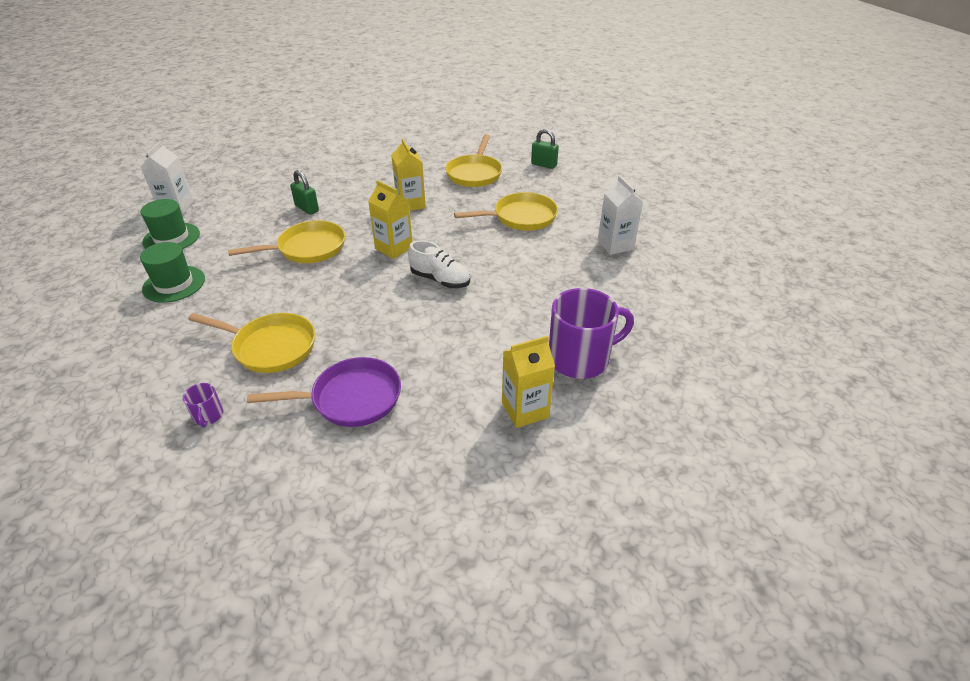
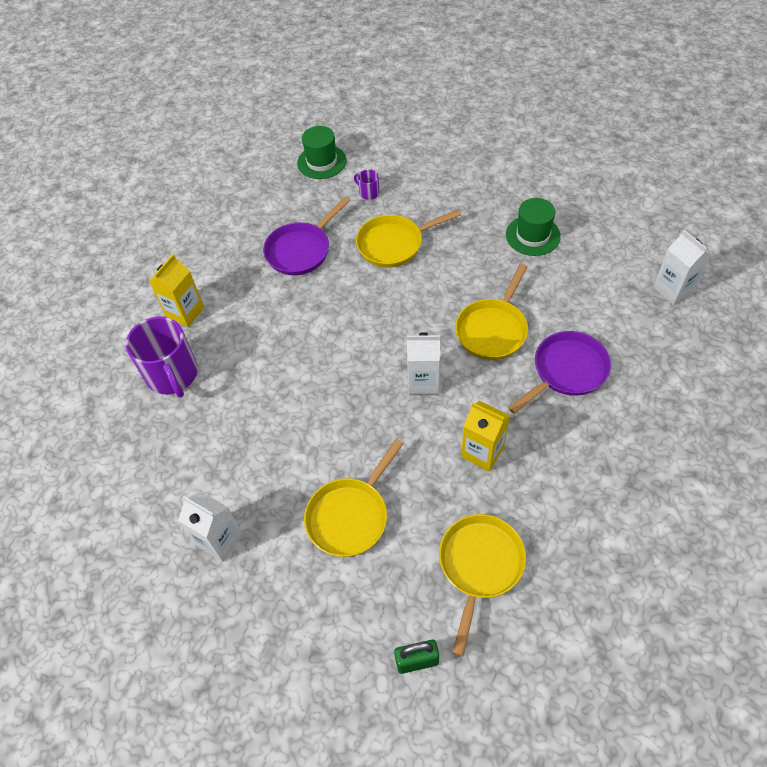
camera: 145 degrees right, 15 degrees up
green hat [140,199,200,249] -> green hat moved to [297,126,346,179]
green padlock [290,170,319,215] -> purple pan [508,331,611,414]
yellow carton [368,180,412,259] -> white carton [407,332,440,394]
white shoe [408,240,470,288] -> none
yellow pan [445,134,502,187] -> yellow pan turned 45 degrees clockwise [439,514,526,656]
purple mug [549,288,634,379] -> purple mug turned 60 degrees counterclockwise [126,317,198,398]

